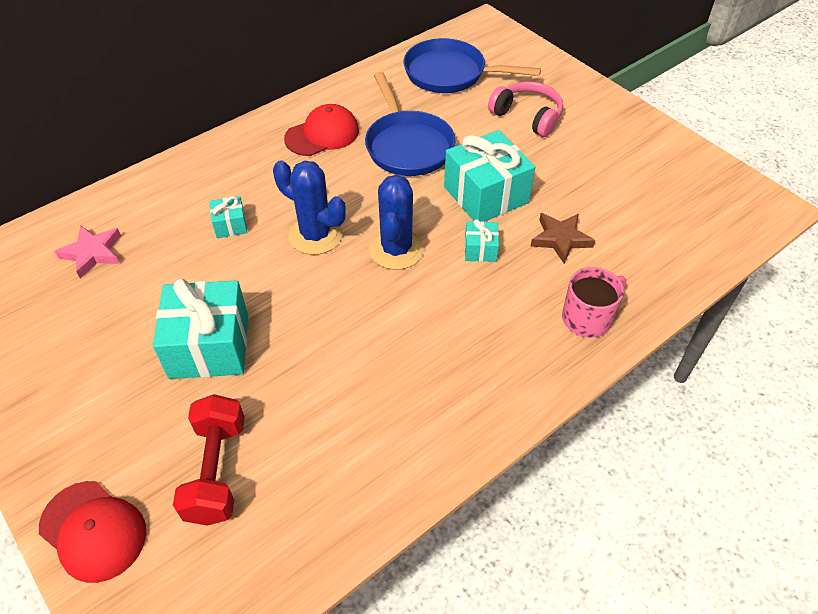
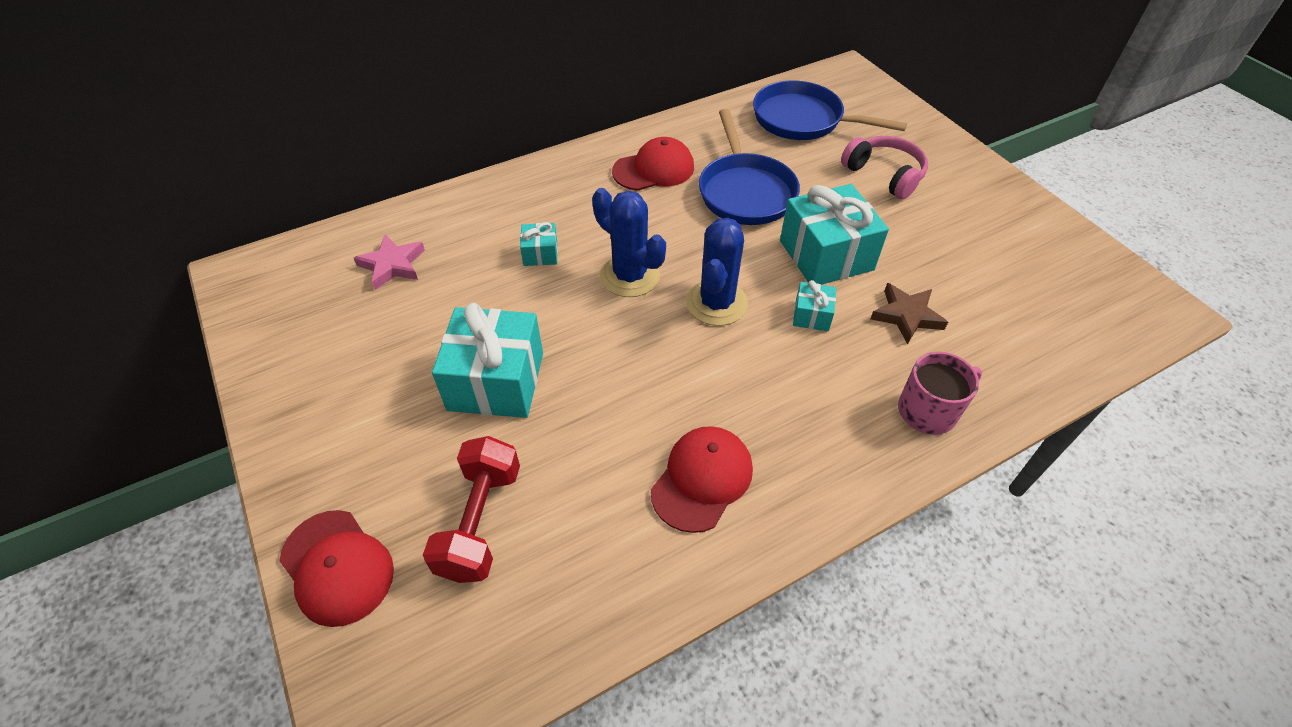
camera: 10 degrees right, 0 degrees up
none -> red cap [651,426,753,533]

